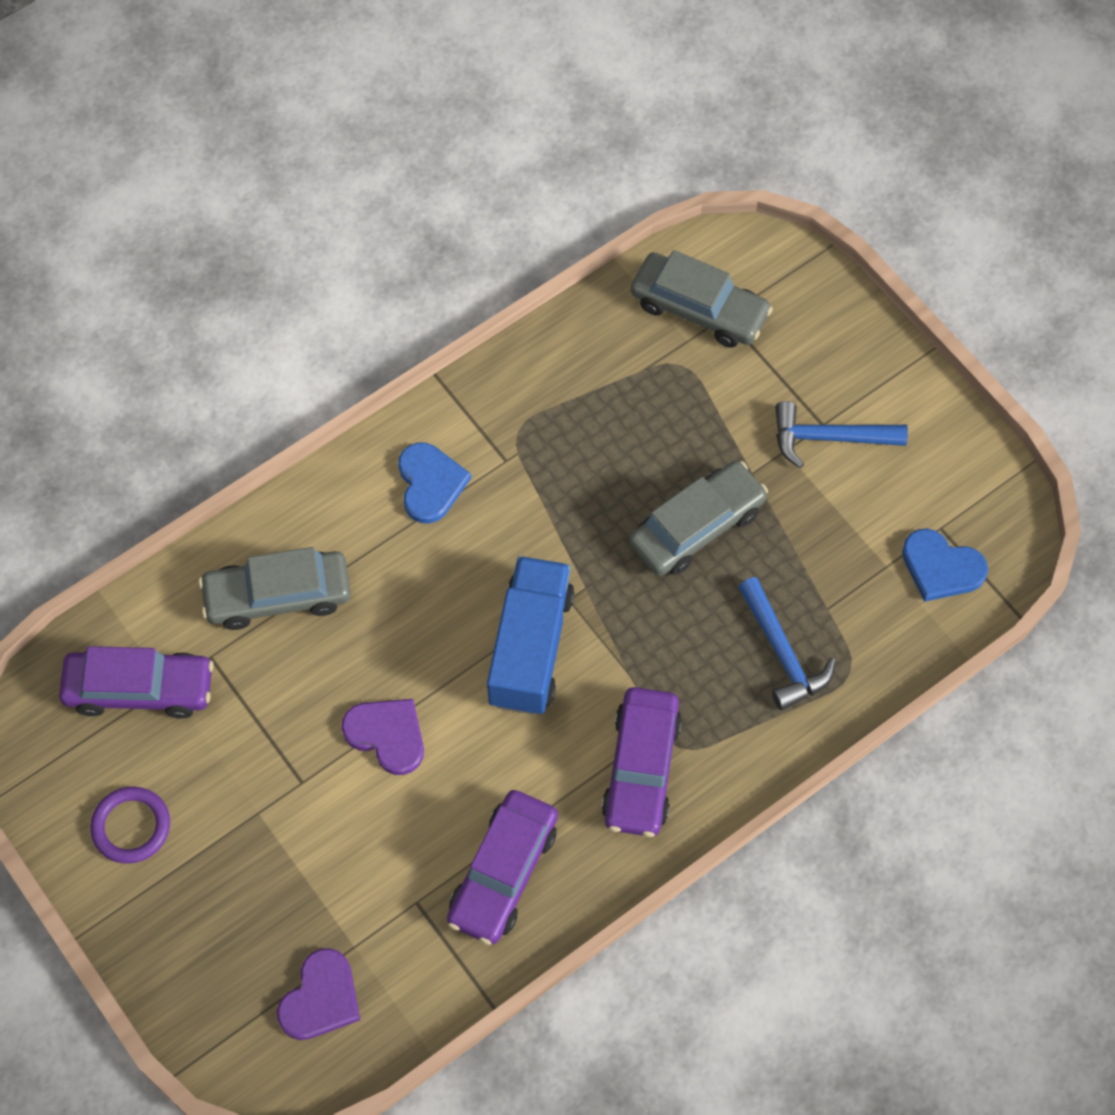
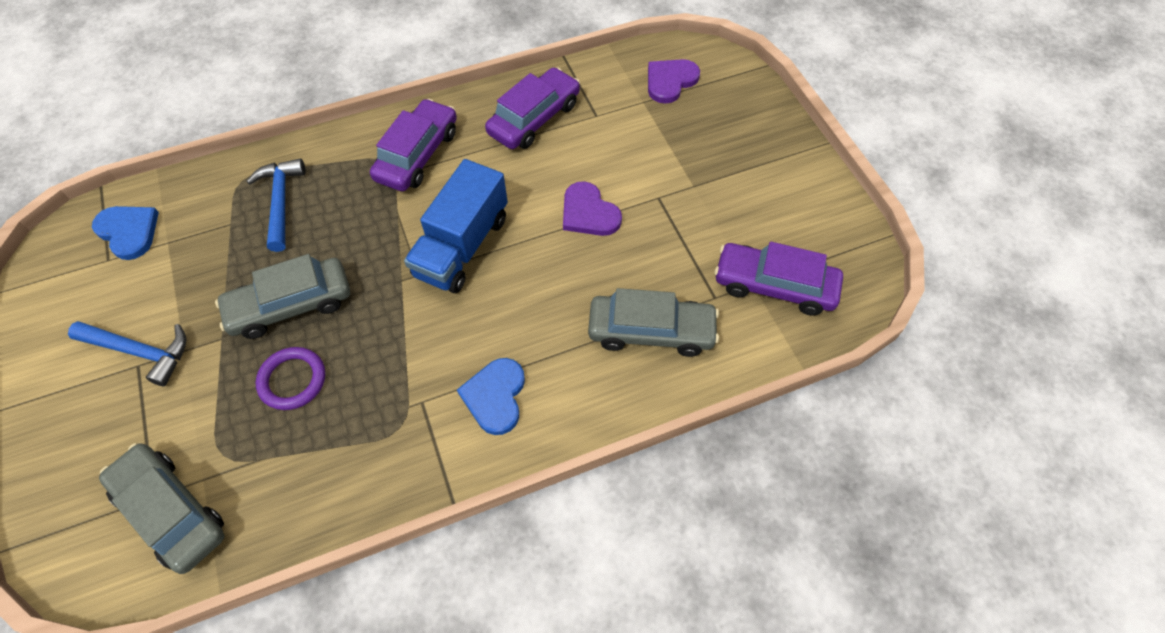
camera: 165 degrees left, 5 degrees down
purple ring [90,786,170,864] -> purple ring moved to [256,347,325,410]

